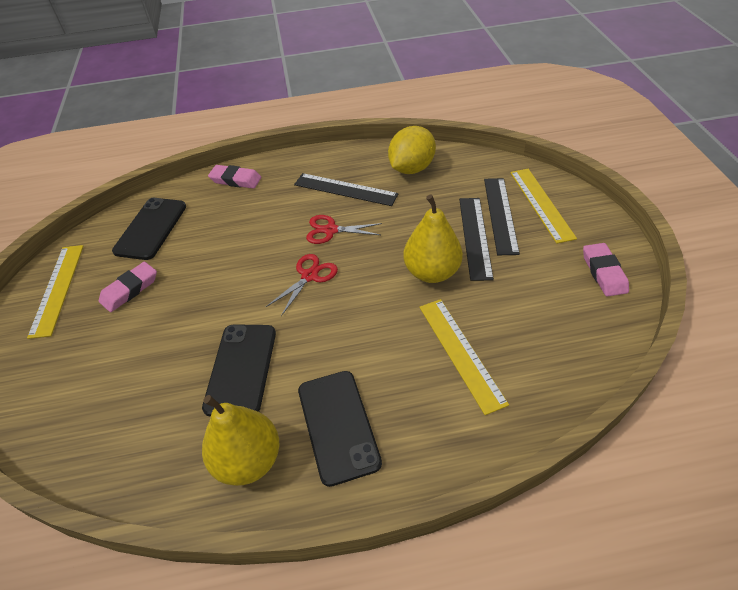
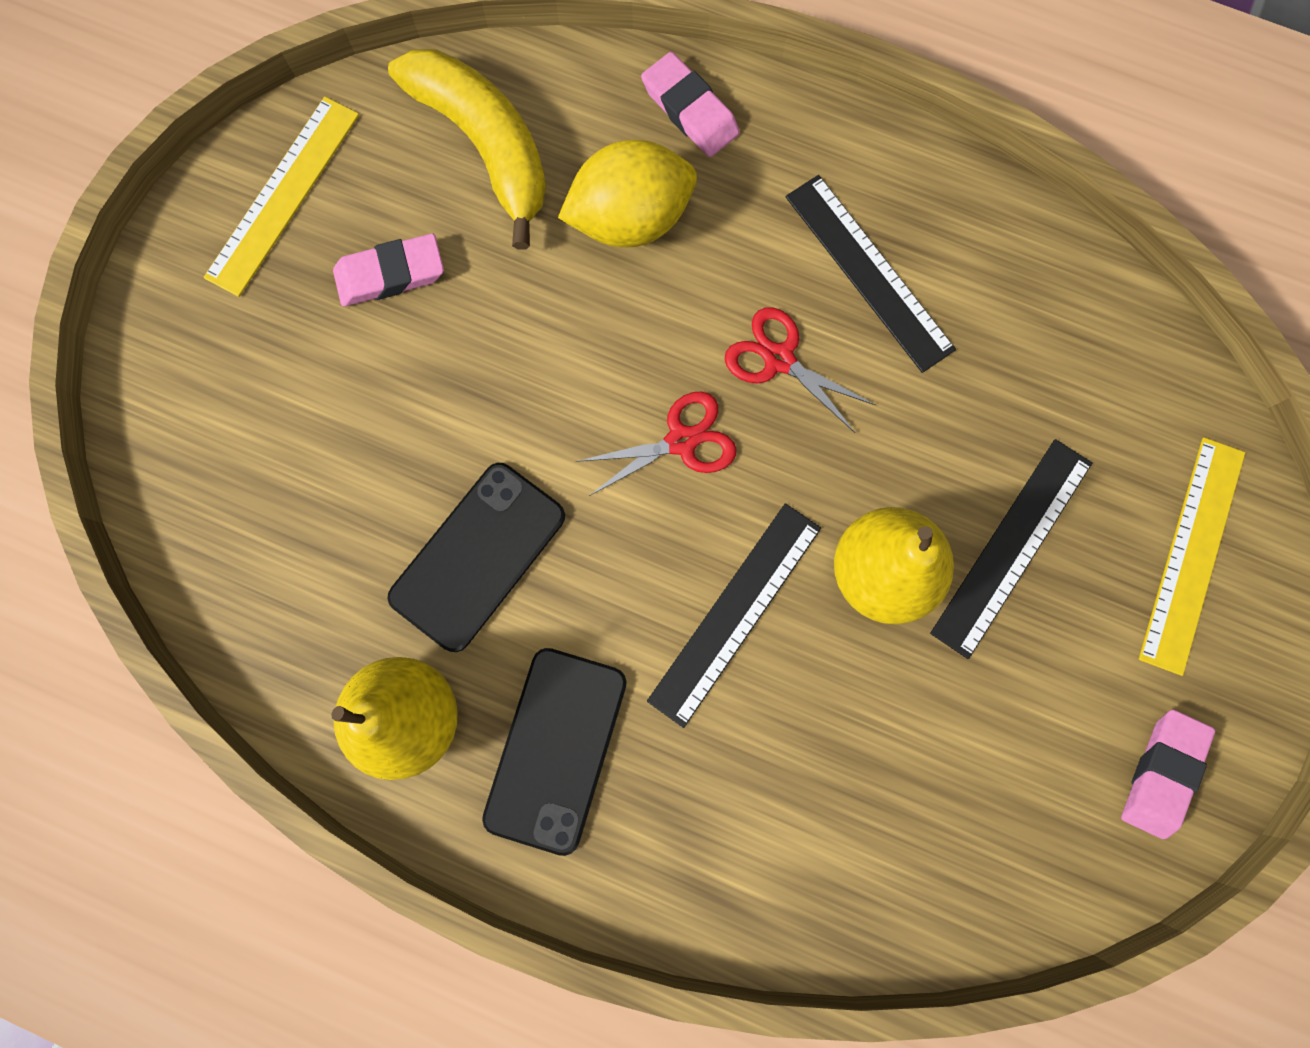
camera: 30 degrees right, 30 degrees up
black phone [112,198,186,260] -> yellow banana [388,49,546,250]
yellow lemon [388,126,436,174] -> yellow lemon moved to [558,140,697,247]
yellow ruler [419,299,509,415] -> none
black ruler [484,178,520,255] -> black ruler moved to [647,503,821,728]

